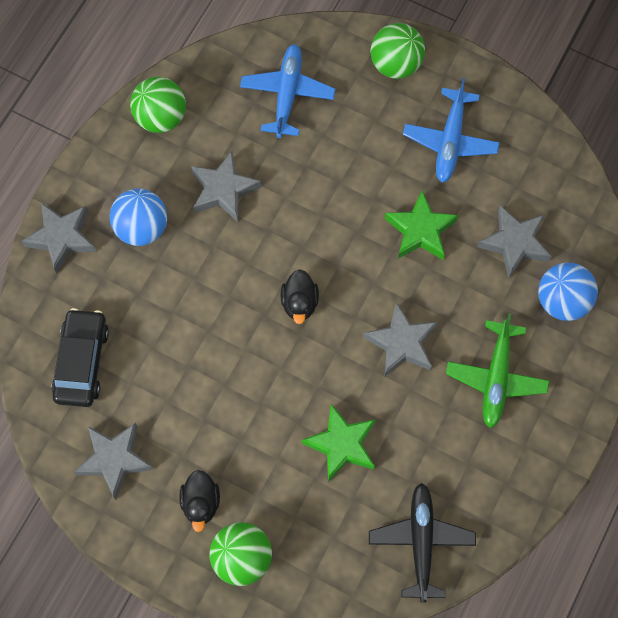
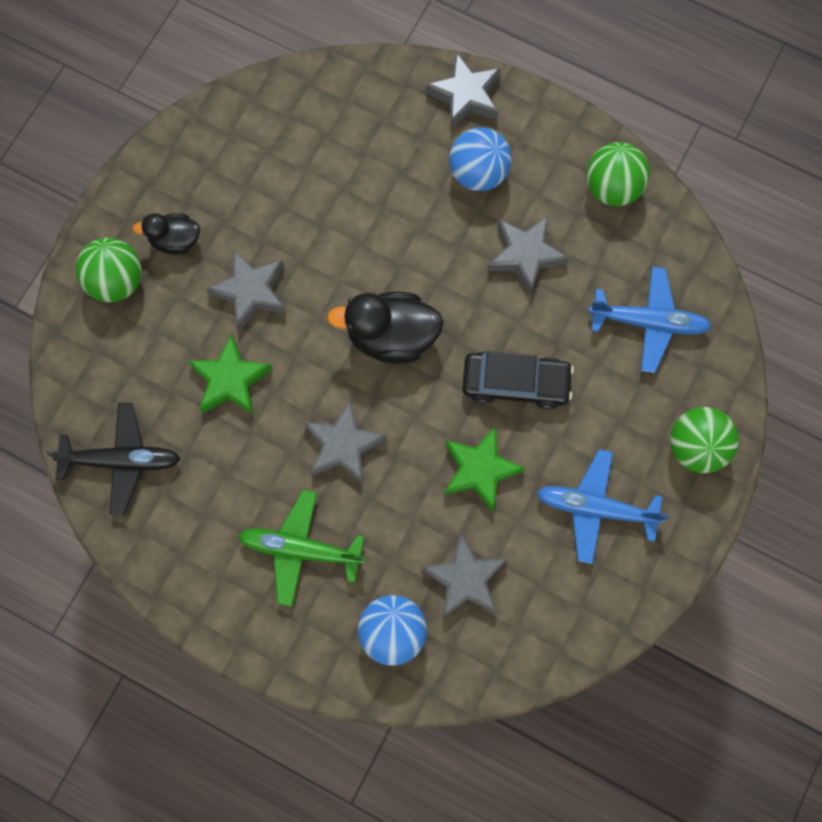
camera: 90 degrees right, 5 degrees up
black car [51,308,109,407] -> black car moved to [462,351,574,410]
grey star [74,423,154,500] -> grey star moved to [206,249,286,331]
black duck [280,269,319,324] -> black duck [327,292,444,364], size x1.69

